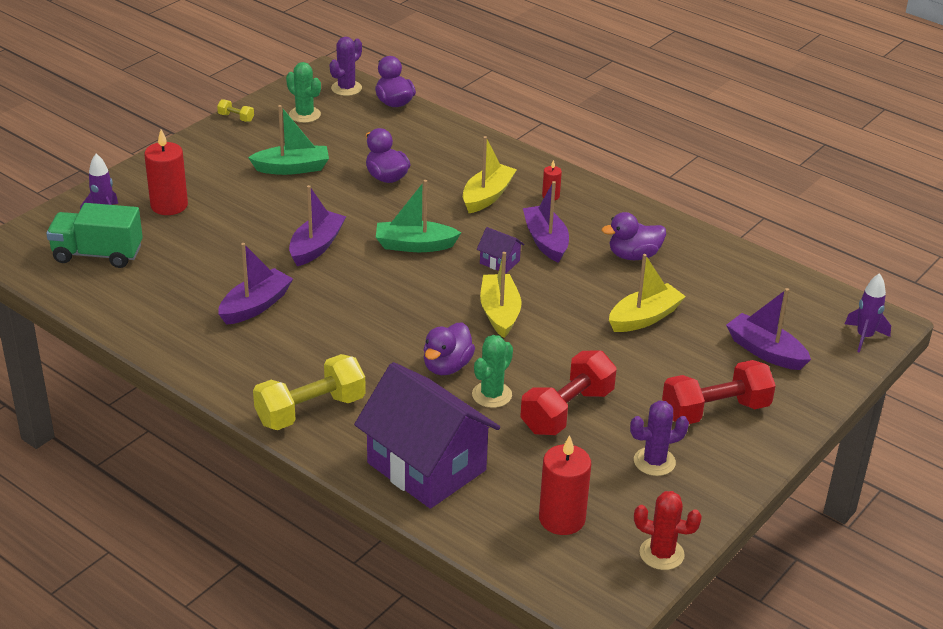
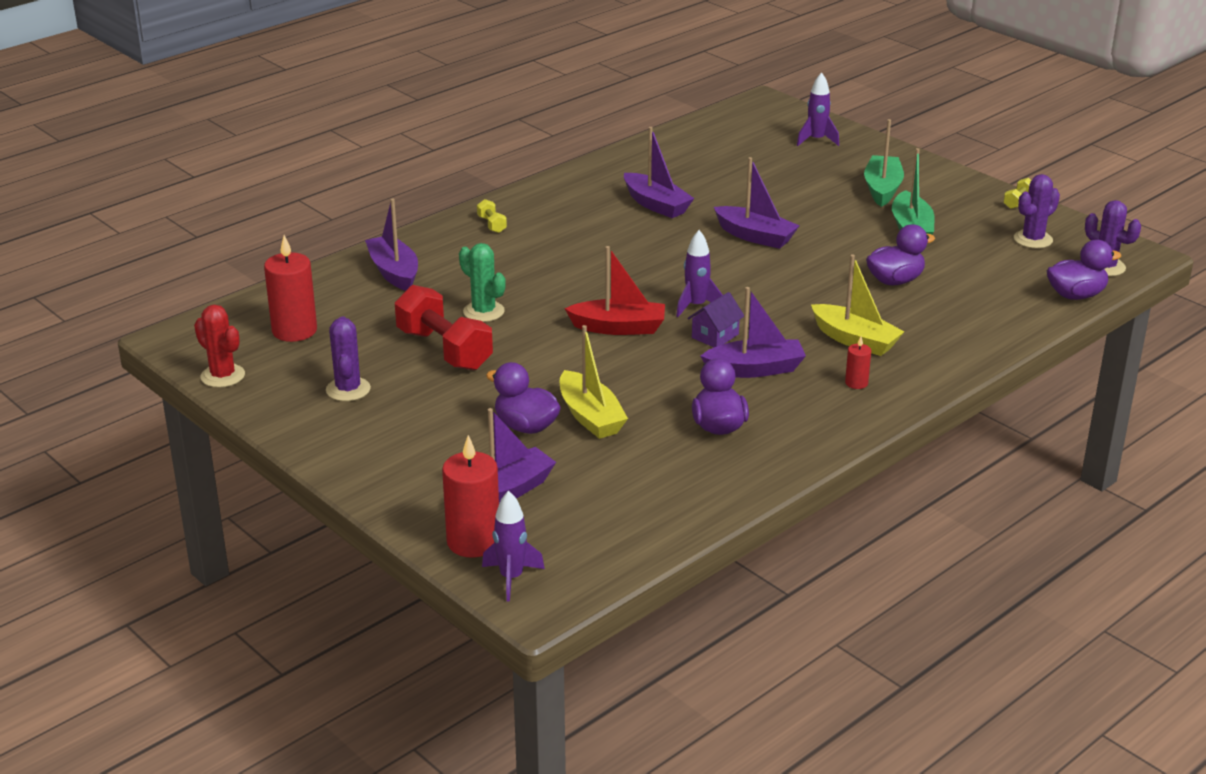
camera: 100 degrees right, 5 degrees down
green truck [46,203,143,268] -> none
red candle [144,129,188,215] -> red candle moved to [442,435,499,558]
yellow dumbbell [253,354,366,430] -> yellow dumbbell [477,199,507,233], size x0.43
green cactus [286,62,321,123] -> purple cactus [1014,174,1060,248]
purple house [354,362,500,509] -> purple boat [365,198,418,291]
green boat [376,180,461,252] -> green boat moved to [864,119,904,207]
purple duck [424,322,475,375] -> purple duck moved to [486,362,561,434]
yellow boat [480,252,521,338] -> red boat [564,246,665,335]
red cactus [634,491,702,570] -> red cactus turned 75 degrees counterclockwise [194,305,245,388]
red dumbbell [662,360,776,424] -> none
none -> purple rocket [676,230,723,317]

